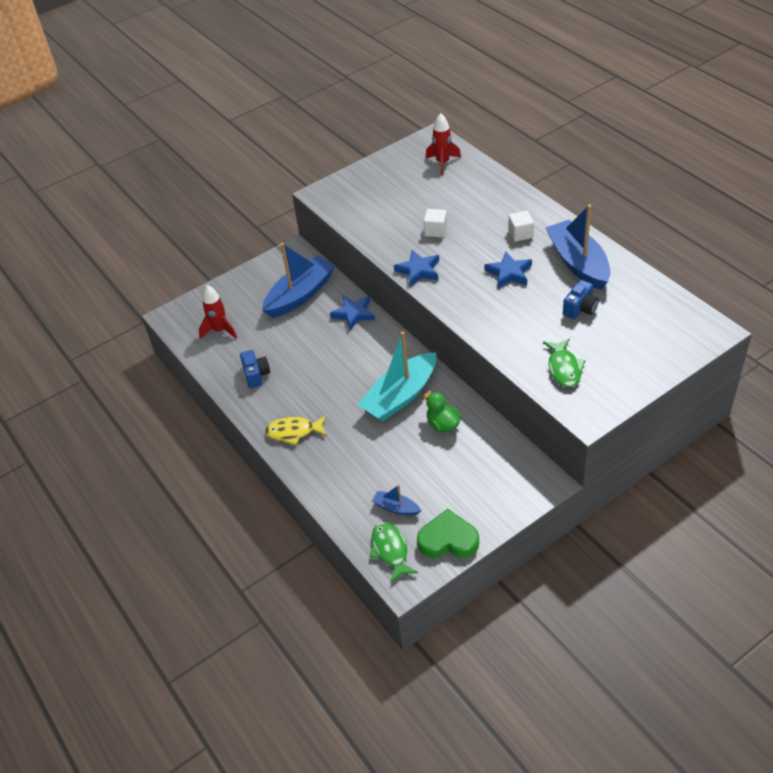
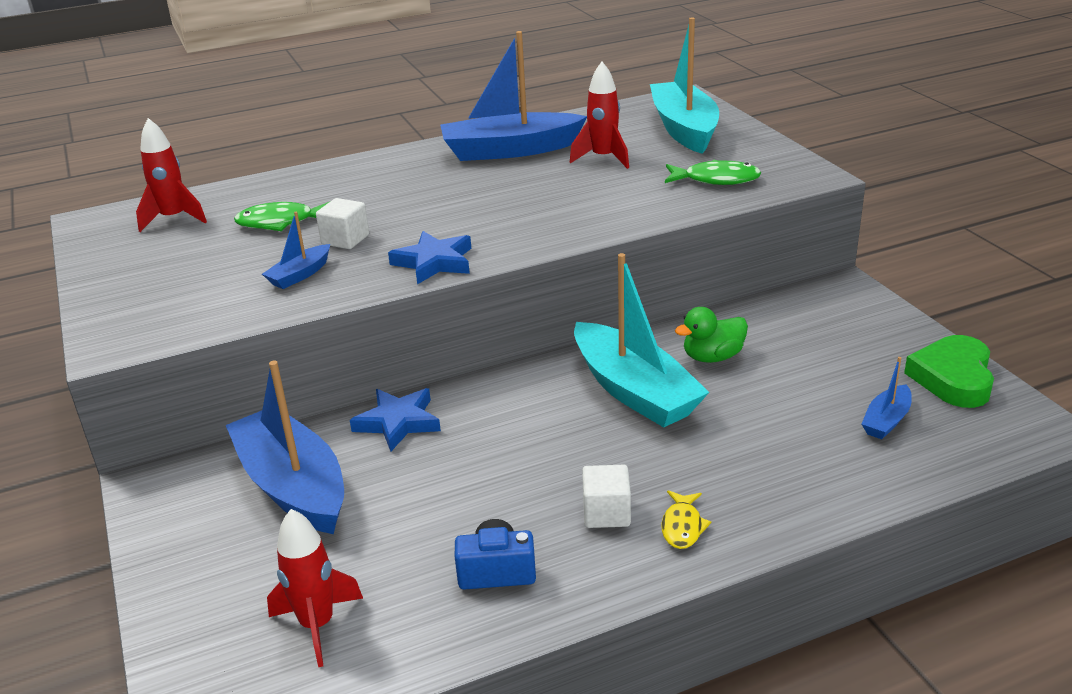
camera: 80 degrees left, 15 degrees down
yellow fish [265,415,327,445] -> yellow fish [661,490,711,549], size x0.66
green fish [370,522,418,583] -> green fish moved to [234,202,329,231]
blue star [485,252,532,288] -> none
white cube [508,211,534,242] -> white cube moved to [582,465,631,528]
blue camera [563,280,599,319] -> red rocket [570,62,629,169]
none -> blue boat [262,212,330,289]
none -> turquoise boat [650,17,719,154]

